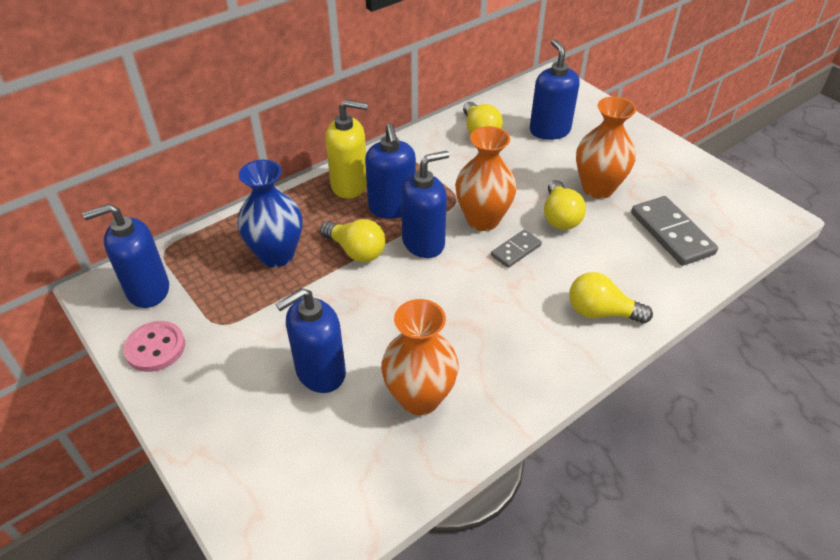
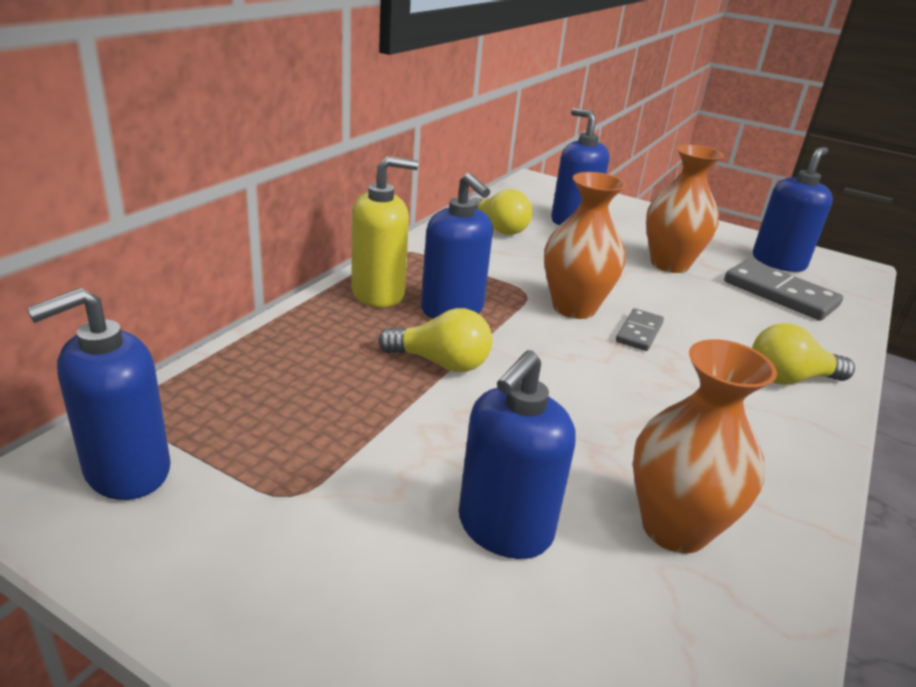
camera: 25 degrees left, 15 degrees down
pink button [123,321,185,372] -> none
blue vase [237,160,302,267] -> none
blue soap dispenser [401,151,449,258] -> blue soap dispenser moved to [753,147,833,272]
yellow light bulb [544,180,586,230] -> none

